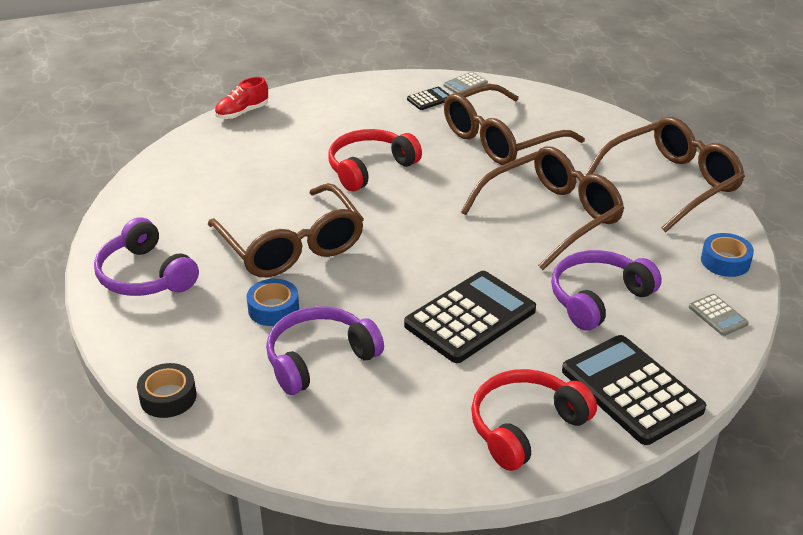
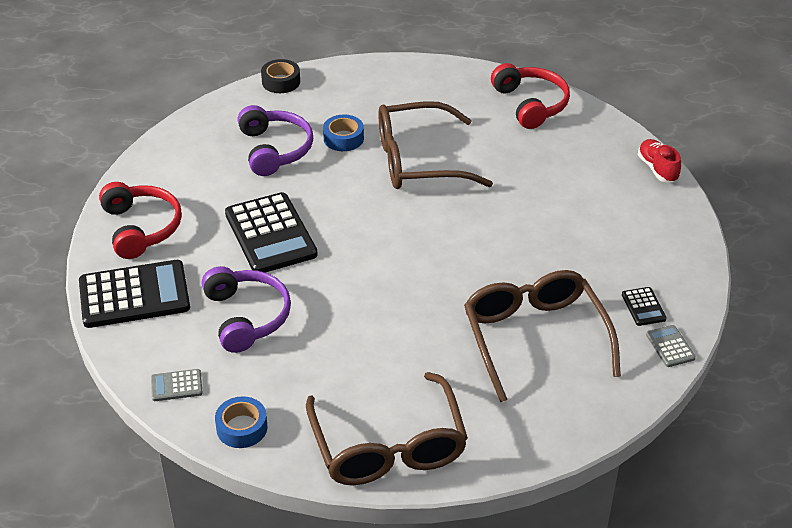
camera: 110 degrees right, 5 degrees up
purple headphones [94,217,199,296] -> none
red headphones [328,129,422,192] -> red headphones moved to [491,63,570,129]
brown glasses [461,146,624,270] -> none

